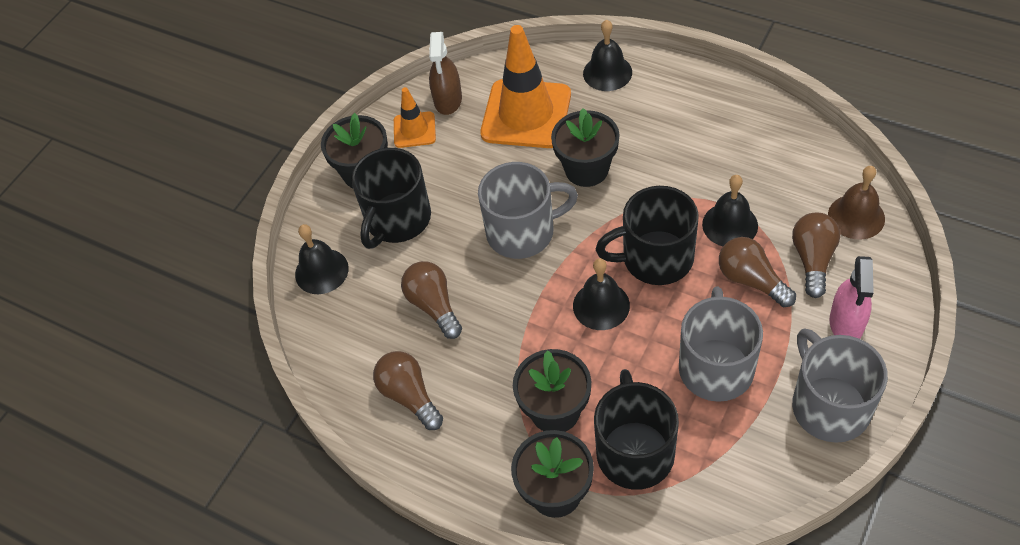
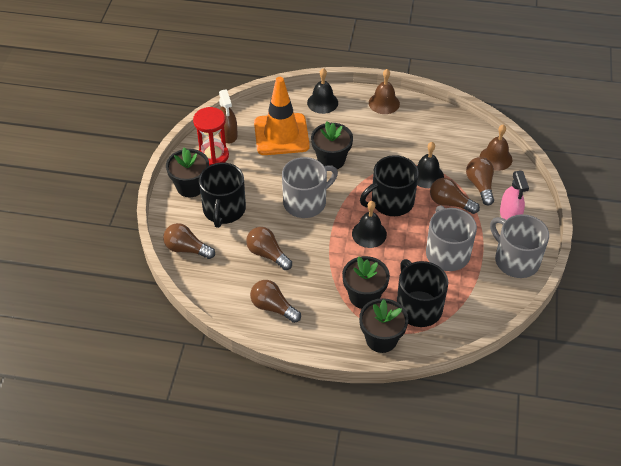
camera: 25 degrees left, 5 degrees down
black bell [295,224,349,294] -> brown light bulb [163,223,215,259]
orange traffic cone [394,87,436,148] -> red hourglass [193,107,229,166]
none -> brown bell [369,69,400,114]

